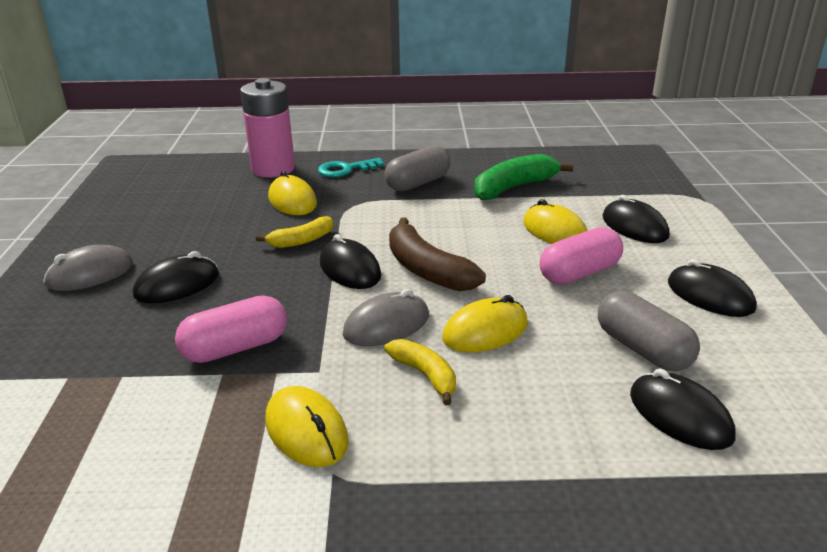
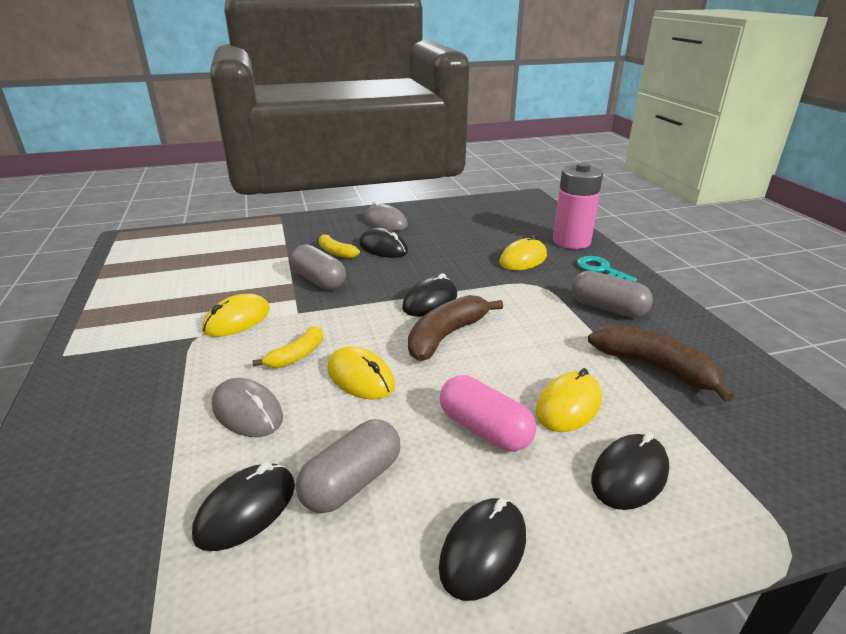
camera: 75 degrees right, 0 degrees up
pink capsule [175,295,287,363] -> grey capsule [290,244,346,290]
yellow banana [256,216,333,248] -> yellow banana moved to [319,233,360,259]
grey mouse [343,289,429,346] -> grey mouse moved to [212,378,283,437]
green banana [474,154,573,200] -> brown banana [588,324,734,402]

